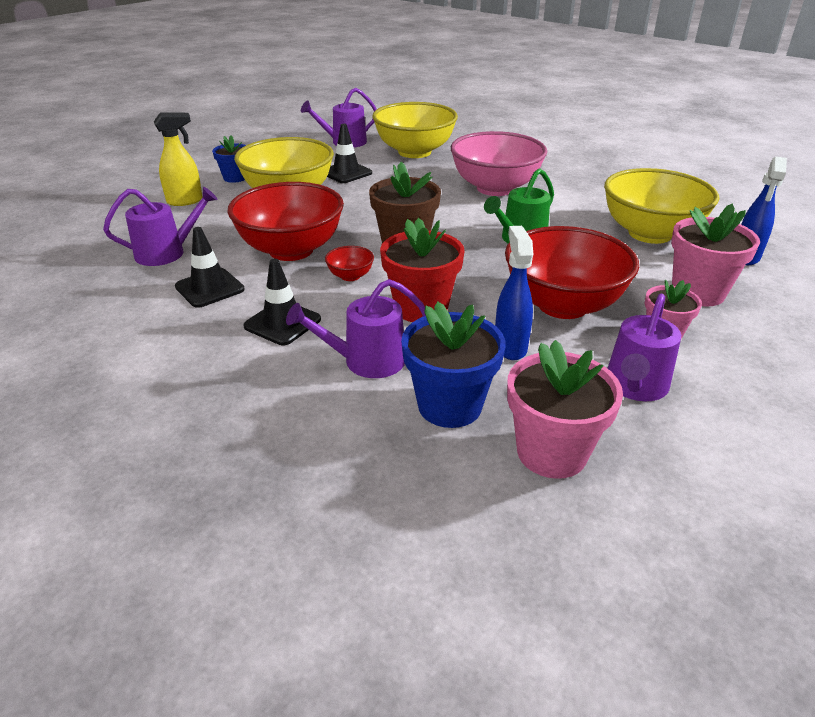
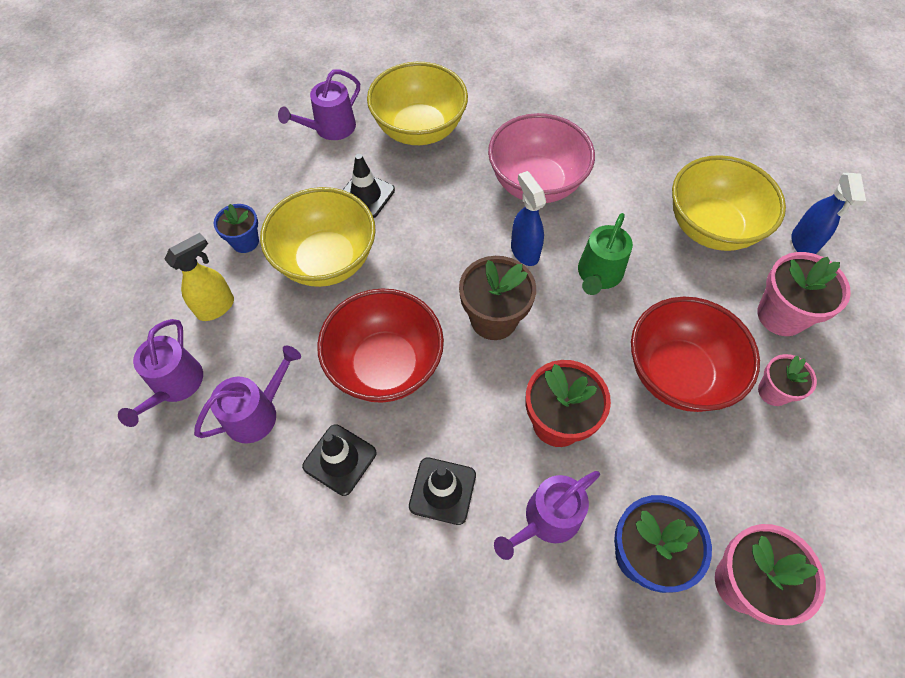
camera: 20 degrees left, 25 degrees up
red bowl [325,246,374,281] -> none
blue spray bottle [495,226,534,360] -> blue spray bottle moved to [511,171,546,266]
purple watering can [607,294,681,401] -> purple watering can moved to [118,319,203,427]

